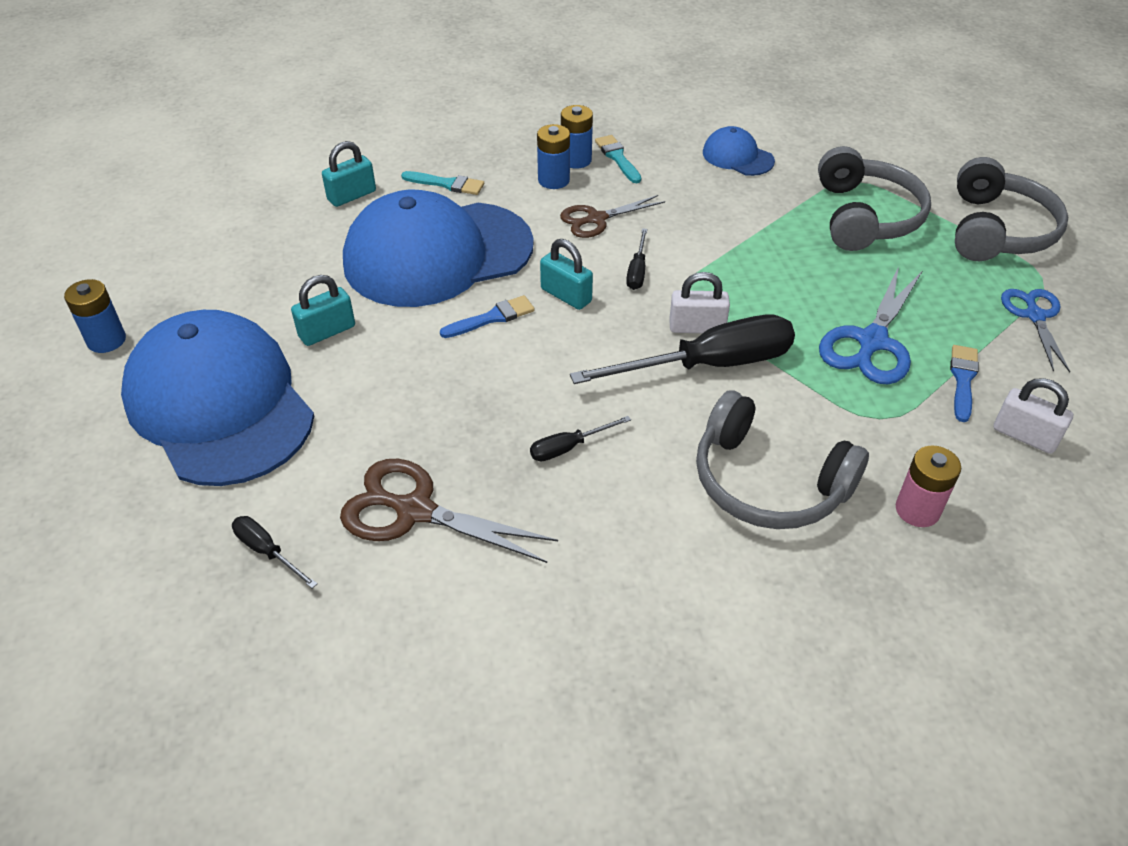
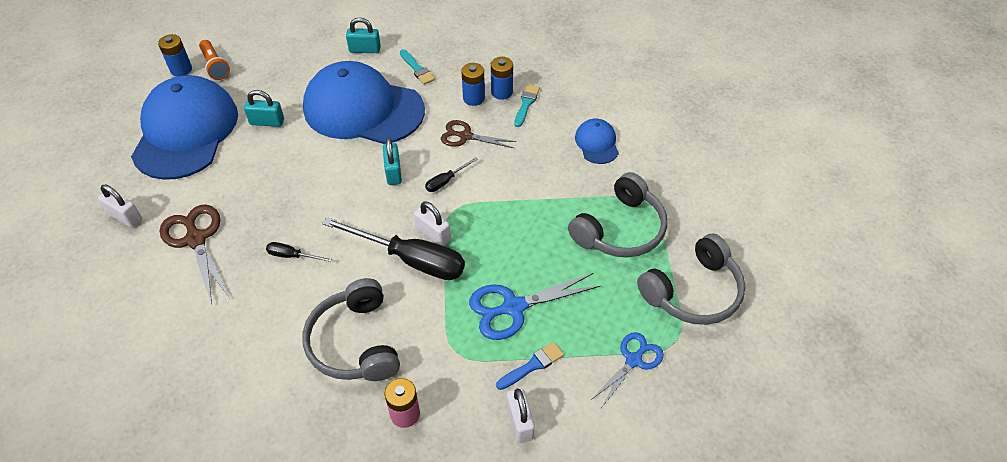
camera: 40 degrees right, 5 degrees up
black screwdriver [232,516,318,588] -> white padlock [98,185,142,228]
blue brush [440,295,535,338] -> none
none -> orange flashlight [199,40,230,80]

